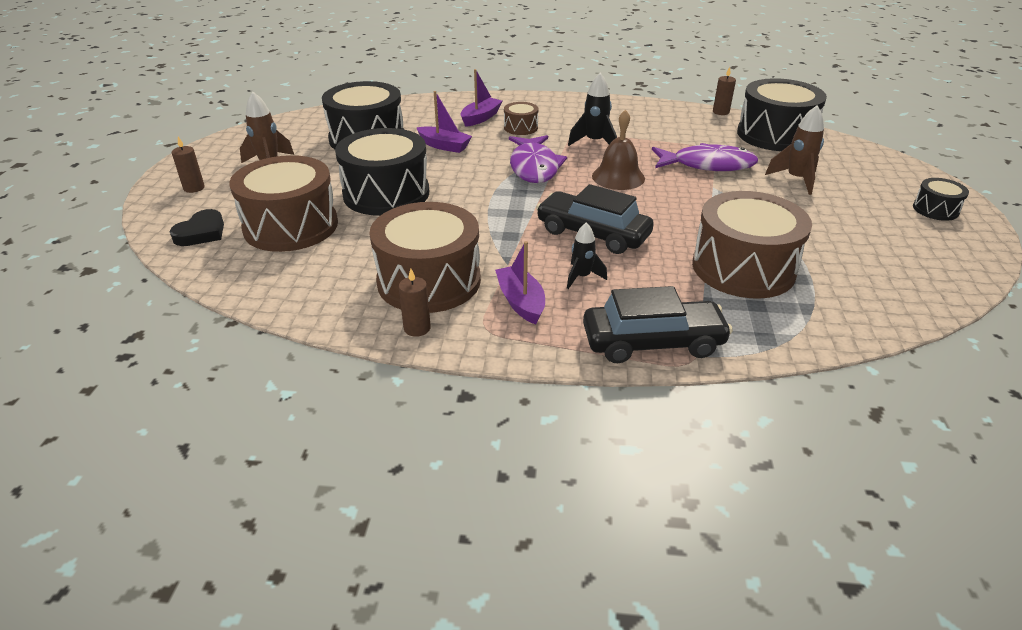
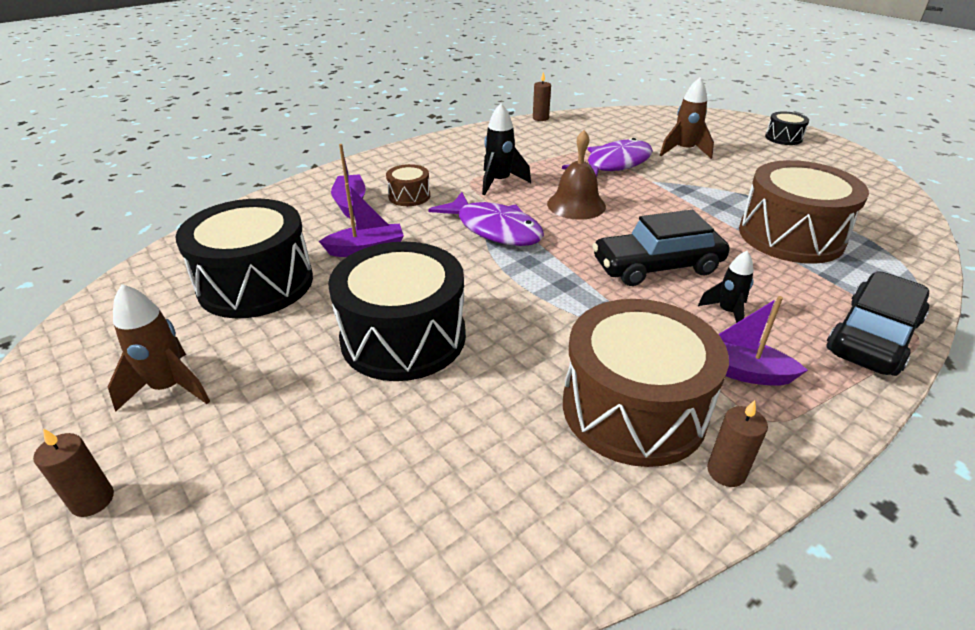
camera: 45 degrees left, 0 degrees up
black heart [169,209,224,246] -> none
brown drum [229,155,338,252] -> none
black drum [737,78,827,151] -> none

